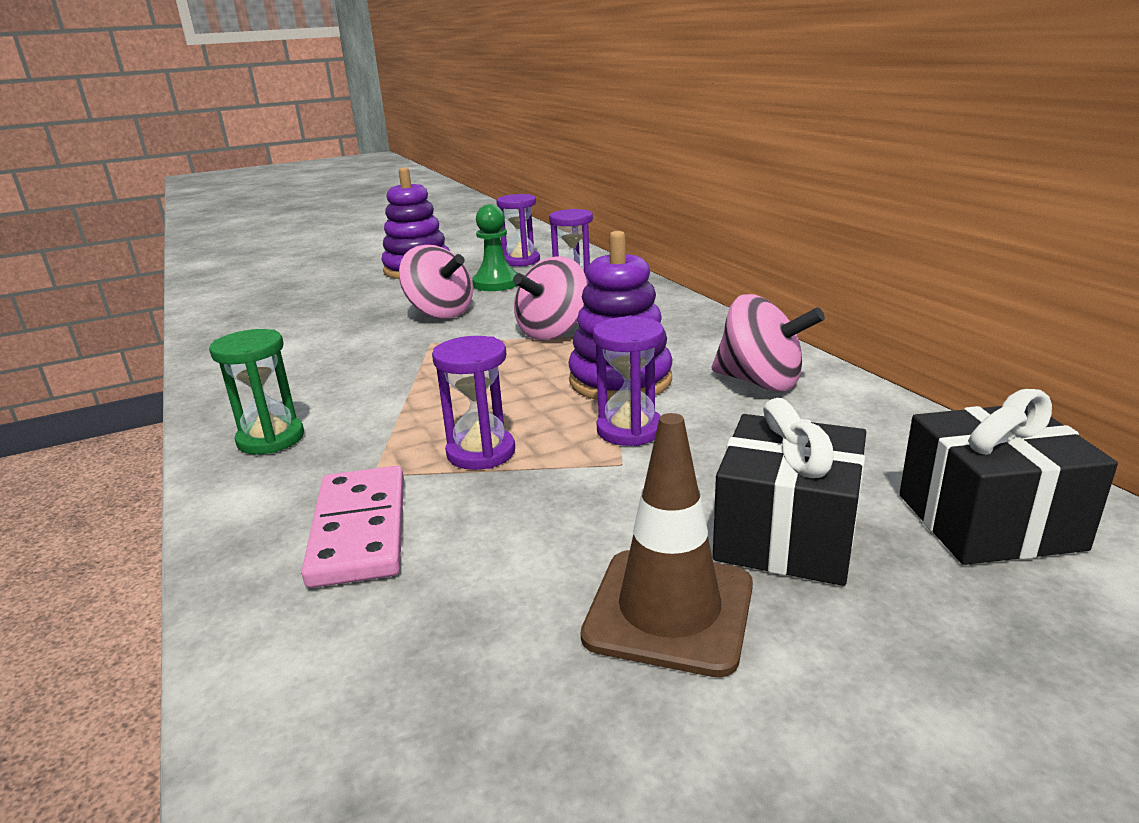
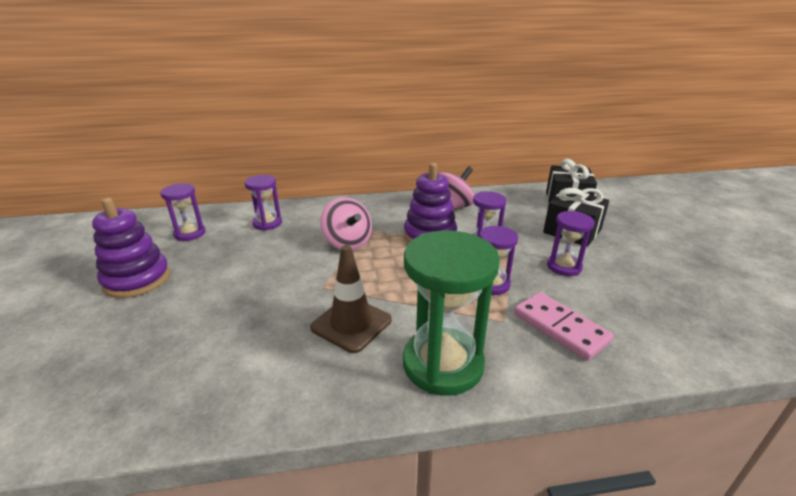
camera: 75 degrees left, 5 degrees up
green hourglass [209,329,304,454] -> green hourglass [403,231,500,396], size x1.81
pink domino [301,466,404,588] -> pink domino turned 45 degrees clockwise [514,292,614,361]
pink spinning top [399,245,473,319] -> none
green pawn [472,204,517,291] -> none
brown traffic cone [581,413,753,677] -> brown traffic cone moved to [310,245,392,353]
none -> purple hourglass [547,211,595,276]

